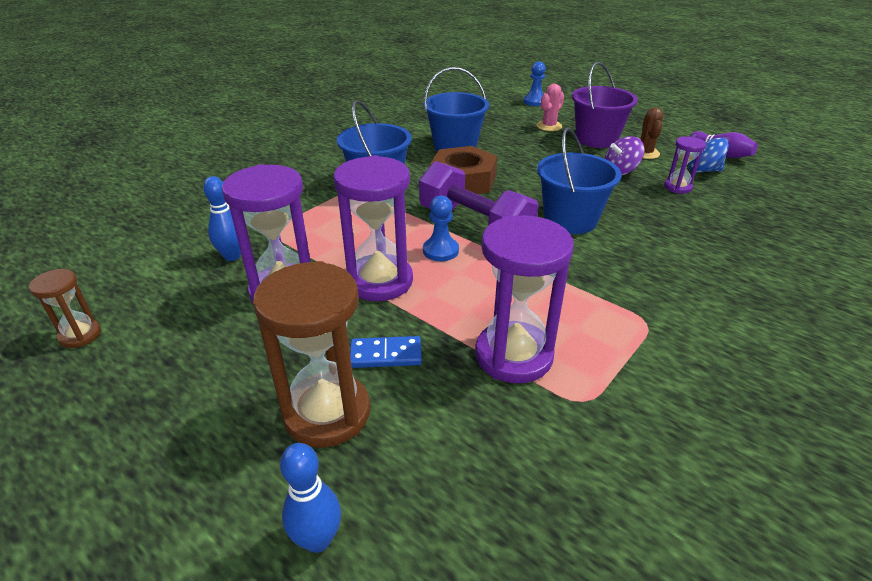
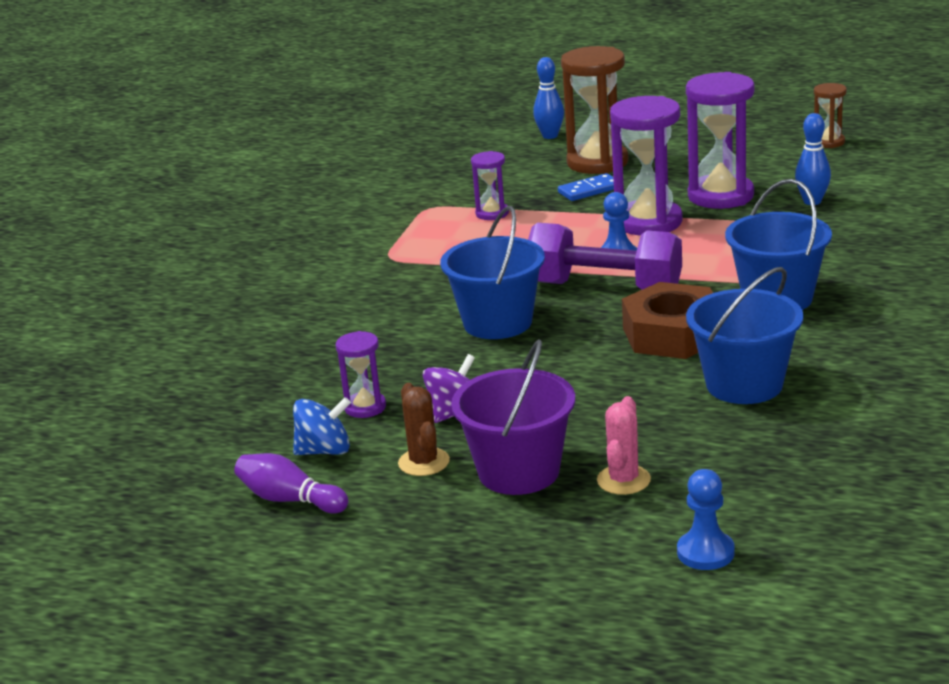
camera: 160 degrees right, 10 degrees down
purple hourglass [475,215,574,383] -> purple hourglass [471,151,509,220], size x0.51

